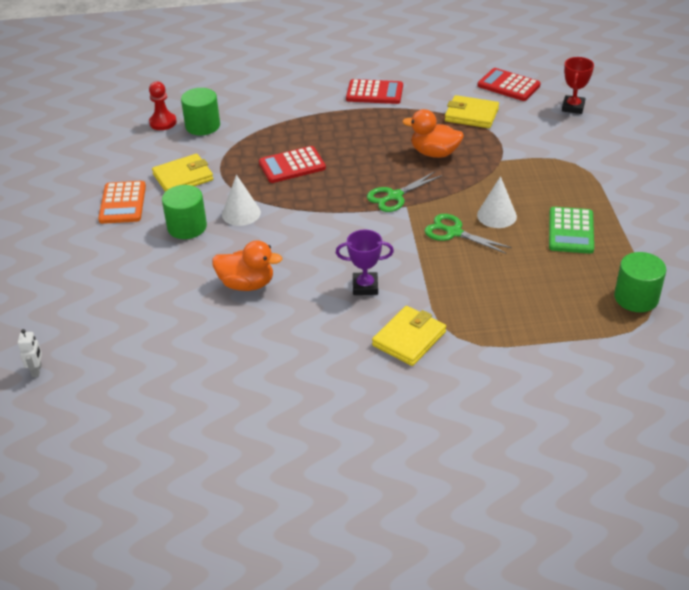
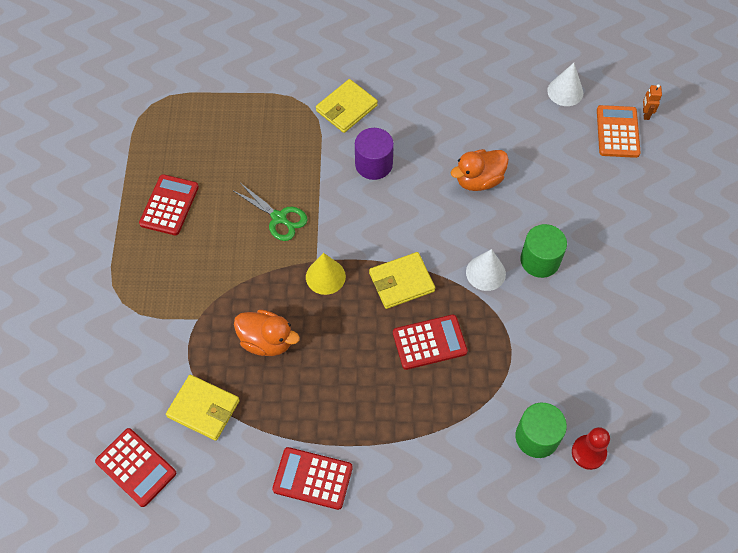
camera: 175 degrees left, 20 degrees up
white robot [18,329,42,377] -> orange robot [643,84,662,120]
orange calculator [98,181,146,224] -> orange calculator moved to [597,105,641,158]
yellow wallet [152,154,213,192] -> yellow wallet moved to [369,252,435,309]
orange duck [212,240,282,291] -> orange duck turned 45 degrees counterclockwise [451,149,509,191]
purple trophy [336,230,394,295] -> purple cylinder [355,128,394,180]
green scissors [367,171,442,212] -> yellow cone [306,253,346,295]
white cone [477,176,517,228] -> white cone moved to [547,63,583,106]
green calculator [549,207,594,254] -> red calculator [139,174,199,235]
red trophy [562,57,594,114] -> none
green cylinder [614,252,666,312] -> none

